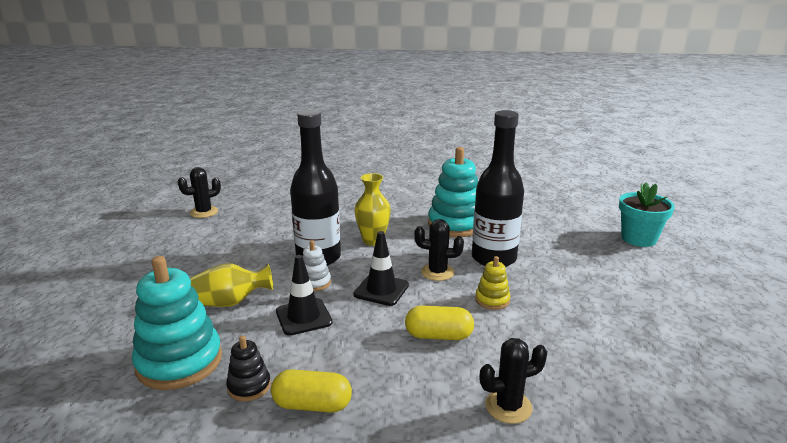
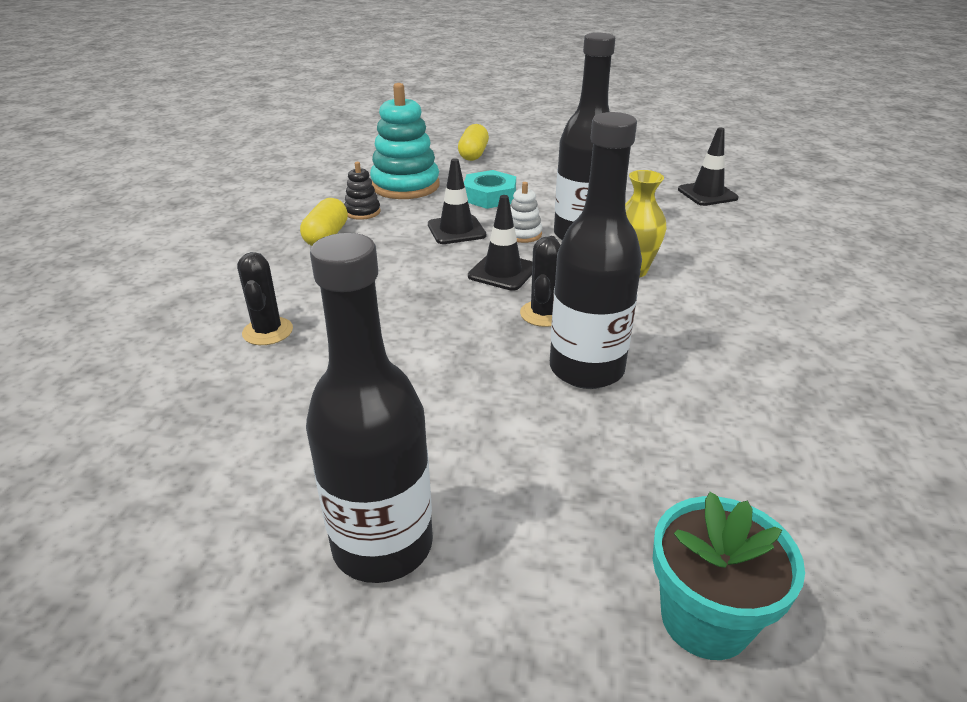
camera: 95 degrees right, 10 degrees up
black cactus [178,167,221,218] -> none
yellow vase [190,263,273,307] -> turquoise nut [464,170,516,209]
yellow capsule [405,306,474,340] -> yellow capsule moved to [458,124,489,161]
turquoise stacking toy [428,147,478,237] -> none
yellow stacking toy [475,256,510,310] -> none
none -> black bottle [306,233,433,583]
none -> black traffic cone [678,127,739,206]

